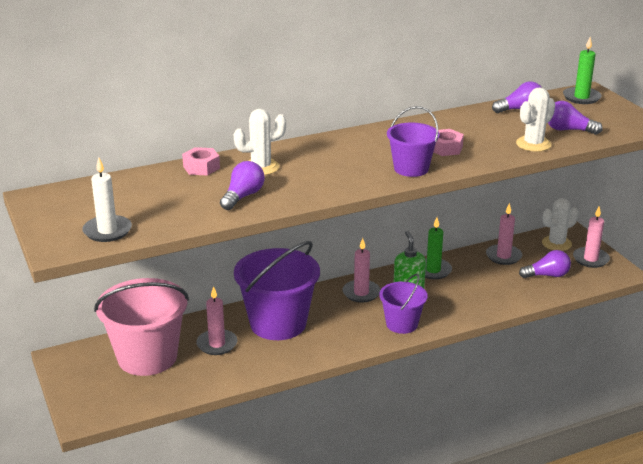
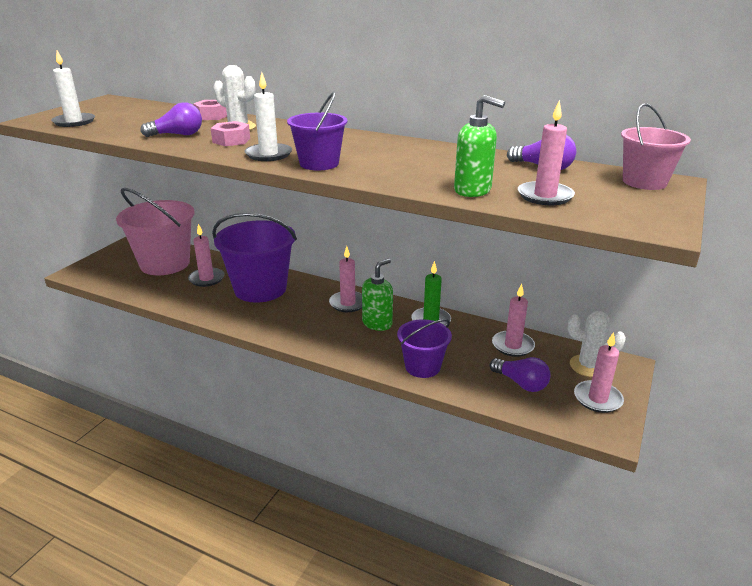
camera: 50 degrees right, 0 degrees up
purple bucket [379,274,428,334] -> purple bucket moved to [397,319,452,378]
pink nut [434,129,464,156] -> pink nut moved to [211,121,250,146]
white cactus [516,87,555,152] -> green soap dispenser [454,95,505,197]
purple light bulb [548,101,603,135] -> pink candle [518,100,575,205]
green candle [563,37,602,104] -> pink bucket [621,103,691,190]
none -> white candle [245,72,292,161]

